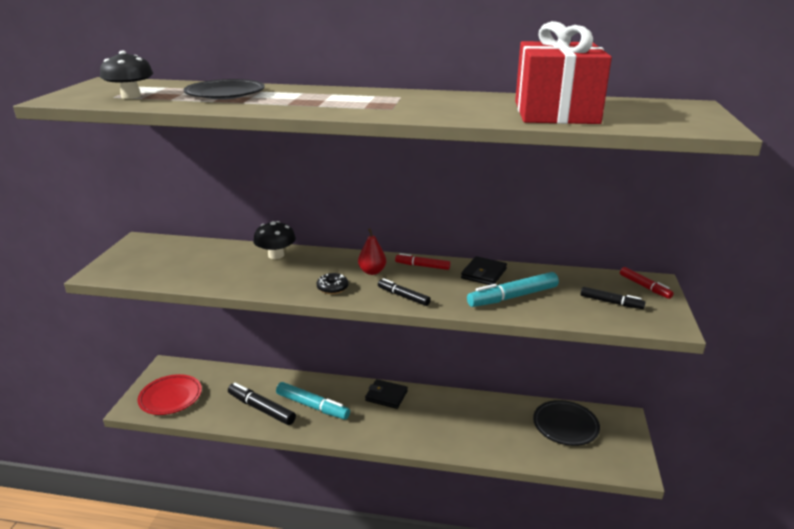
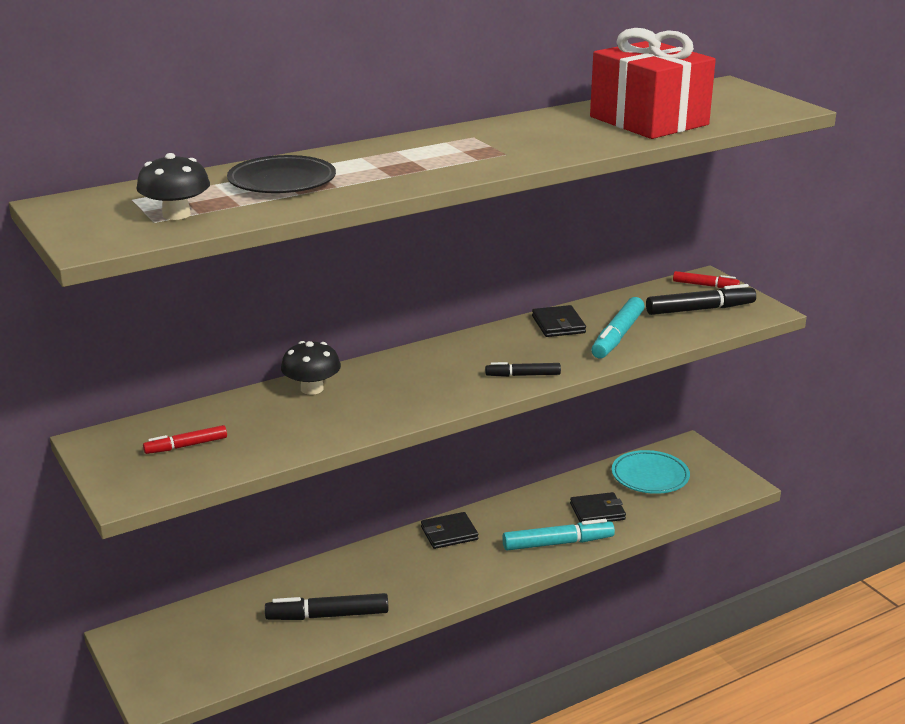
camera: 40 degrees left, 0 degrees up
red plate [138,374,202,415] -> none
turquoise marker [276,382,350,420] -> turquoise marker moved to [502,519,615,551]
black donut [317,273,348,294] -> none
red pear [358,228,386,275] -> none
red marker [395,253,450,270] -> red marker moved to [143,425,227,454]
black plate [533,400,600,446] -> turquoise plate [612,450,690,494]
black marker [581,287,646,309] -> black marker [646,284,756,315], size x1.66
none -> black wallet [570,492,626,522]

